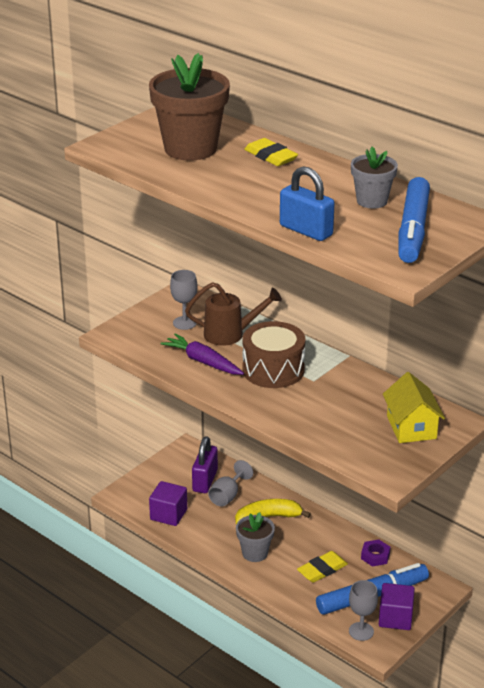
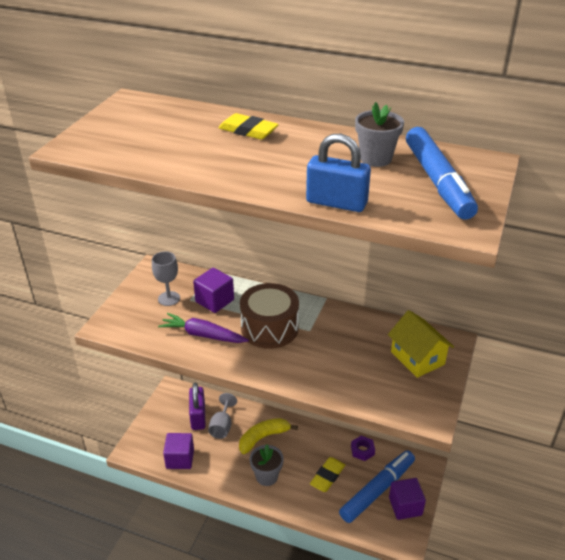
camera: 20 degrees left, 5 degrees up
brown flower pot [149,53,230,161] -> none
brown watering can [185,282,282,346] -> purple cube [193,268,234,313]
grey goblet [349,580,378,641] -> none

